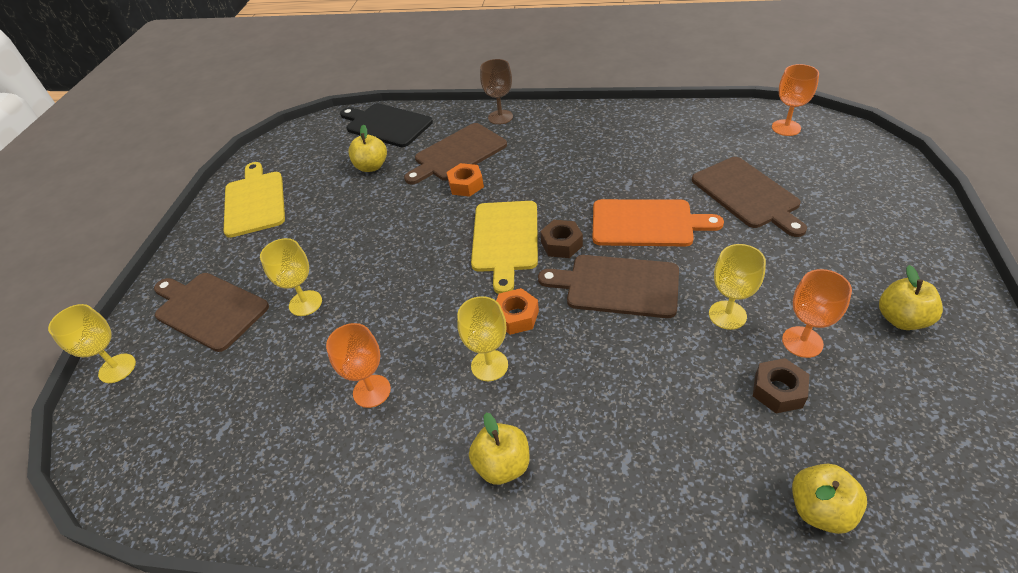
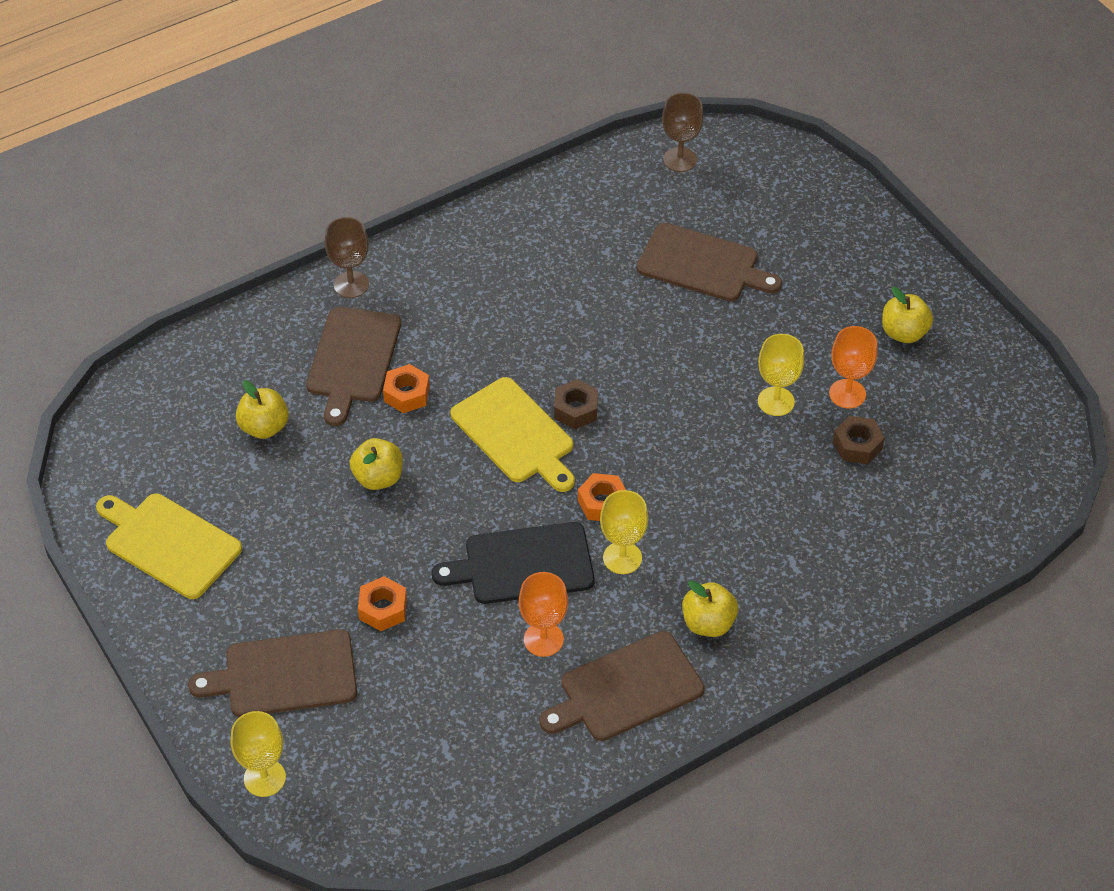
camera: 45 degrees left, 5 degrees up
yellow goblet [260,238,322,316] -> orange nut [358,576,407,631]
black cutting board [340,103,433,147] -> black cutting board moved to [432,522,595,604]
brown cutting board [538,255,679,318] -> brown cutting board moved to [539,631,705,741]
orange cutting board [592,199,724,246] -> none
orange goblet [772,64,819,136] -> brown goblet [662,93,703,172]
yellow apple [792,464,867,534] -> yellow apple moved to [350,438,403,490]

